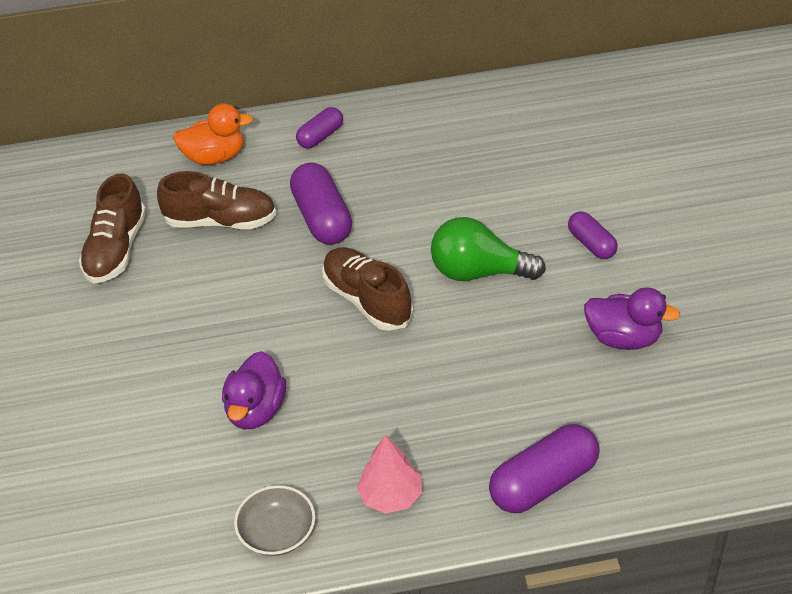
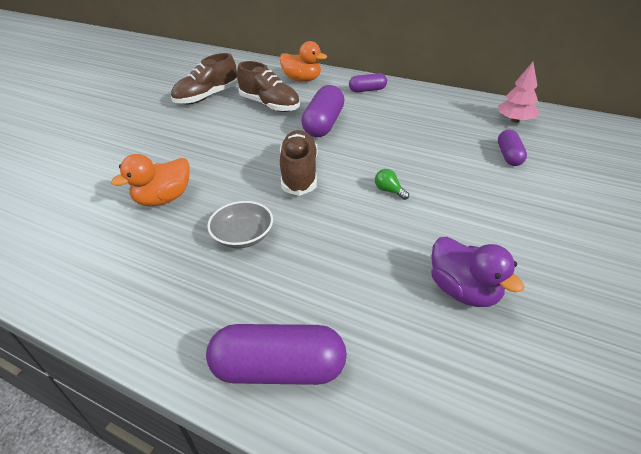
camera: 35 degrees right, 5 degrees down
purple duck [222,351,286,429] -> orange duck [111,154,190,206]
grey bowl [234,485,315,556] -> grey bowl moved to [207,201,273,248]
pink tree [357,435,422,514] -> pink tree moved to [498,62,540,123]
green light bulb [431,217,546,281] -> green light bulb [375,169,409,200], size x0.42
purple capsule [568,211,618,259] -> purple capsule moved to [498,130,527,166]

